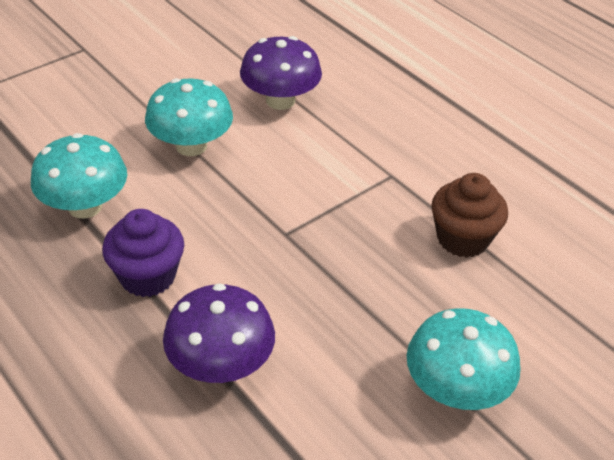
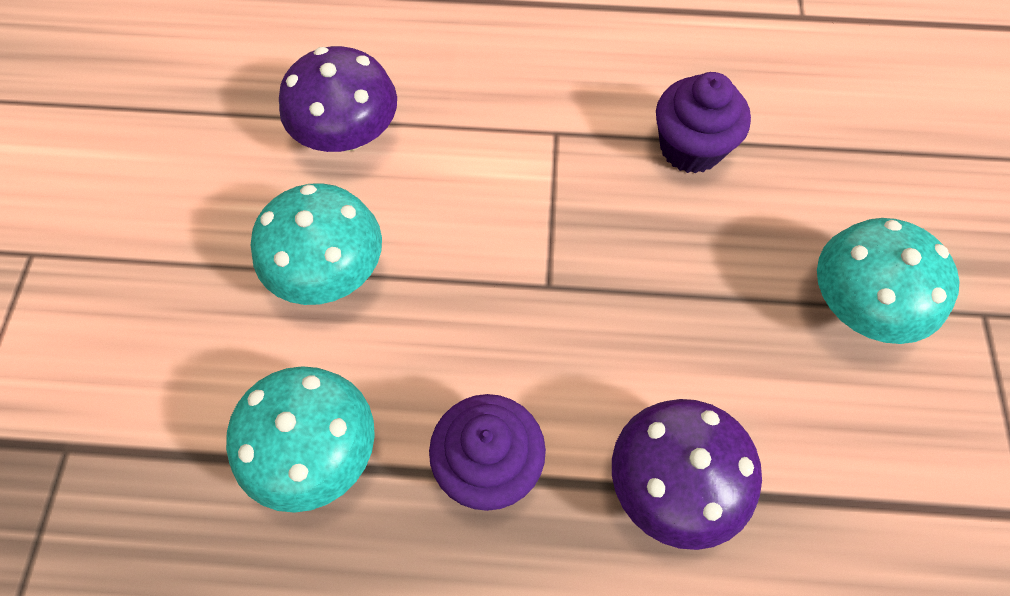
camera: 45 degrees left, 20 degrees up
brown cupcake [431,173,508,258] -> purple cupcake [656,72,751,174]

